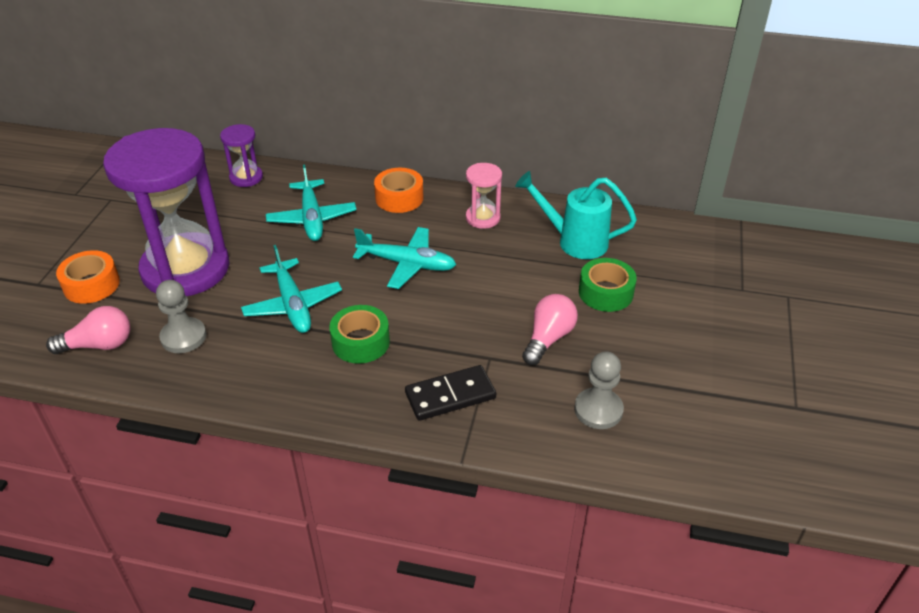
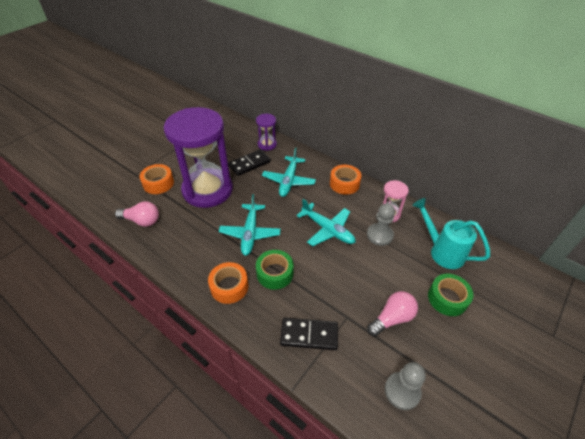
camera: 25 degrees right, 5 degrees up
grey pawn [156,280,206,353] -> grey pawn moved to [367,203,395,246]
none -> orange tape [208,262,248,304]
none -> black domino [228,149,271,176]

